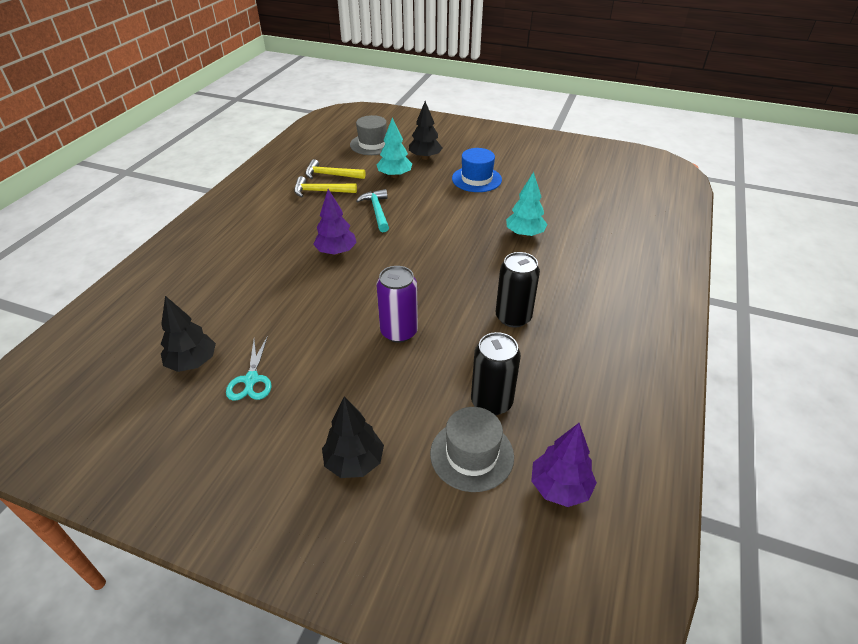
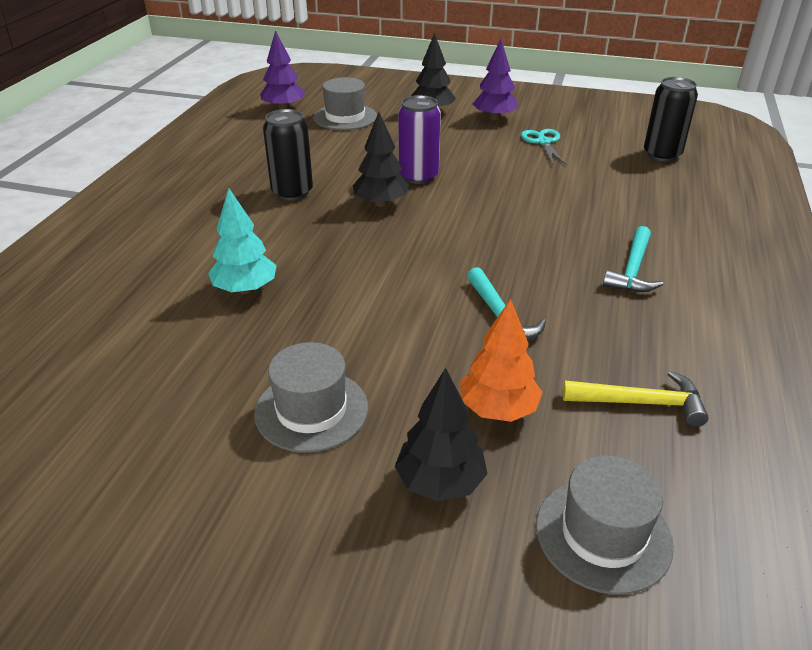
camera: 175 degrees right, 5 degrees down
black tree [161,296,216,372] -> black tree moved to [353,112,409,207]
yellow hammer [294,176,357,197] -> none
purple tree [313,189,357,255] -> purple tree moved to [473,39,519,120]
turquoise tree [377,118,412,178] -> orange tree [460,298,543,422]
blue hat [452,148,502,192] -> grey hat [254,342,368,453]
black can [471,332,521,415] -> black can moved to [644,77,698,162]
none -> turquoise hammer [603,226,663,292]

